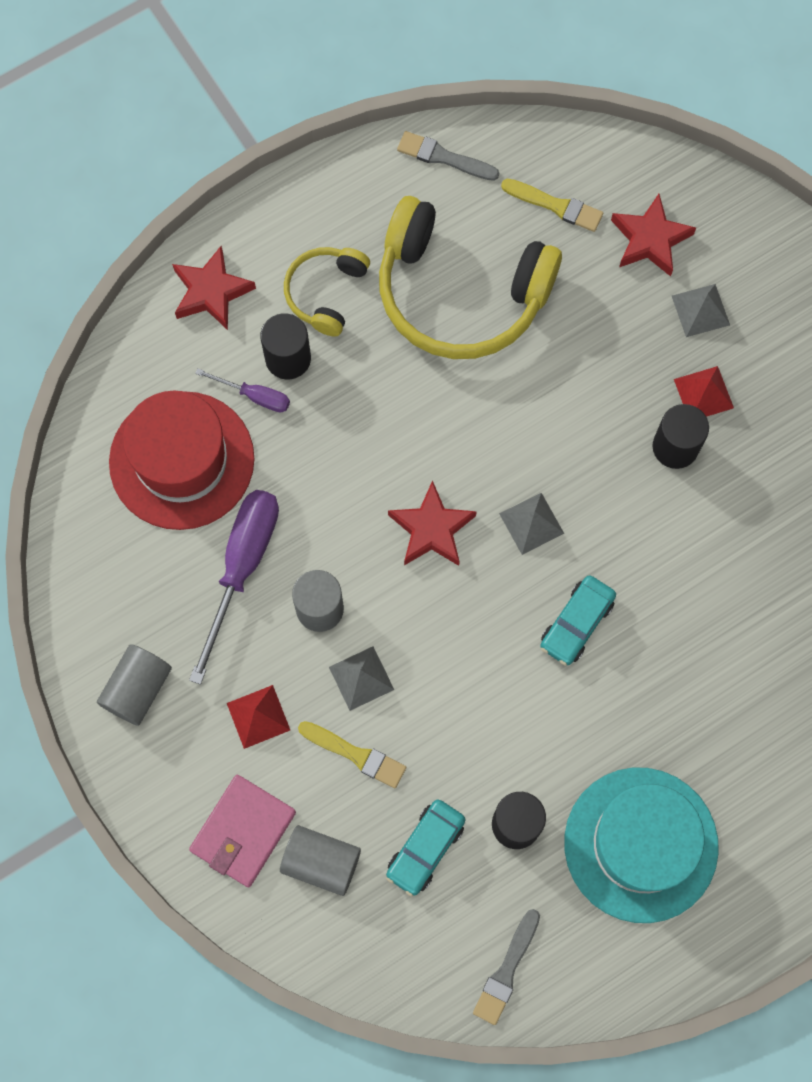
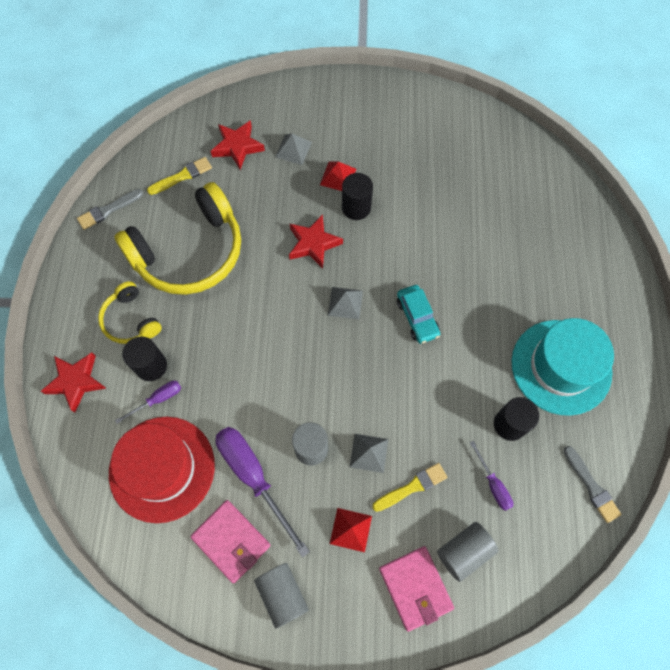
camera: 55 degrees left, 5 degrees down
turquoise car [386,800,465,897] -> purple screwdriver [470,441,513,511]
red star [388,480,477,566] -> red star moved to [289,214,343,269]
none -> pink wallet [190,500,270,583]

